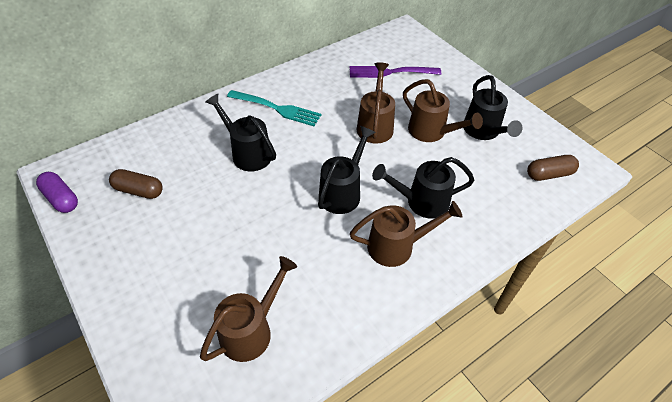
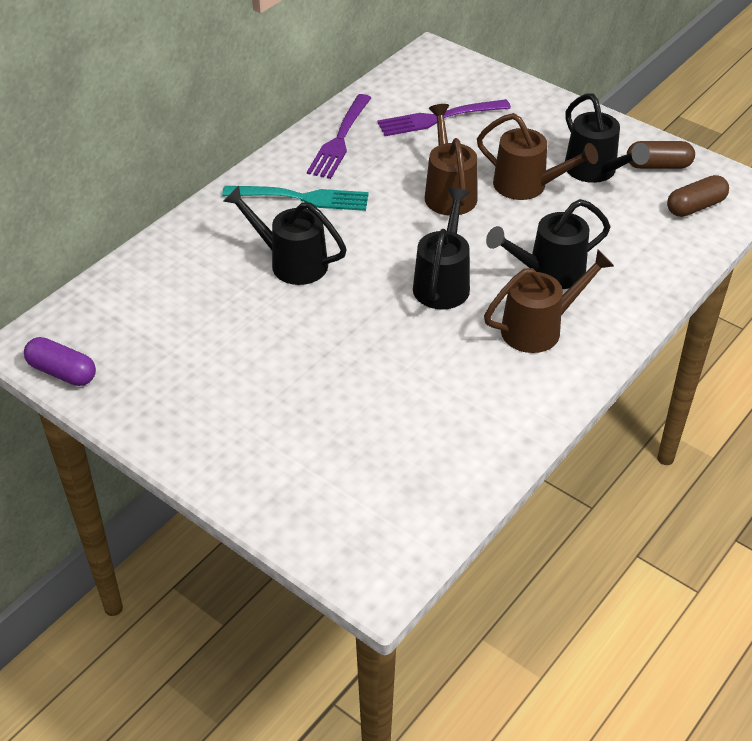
camera: 15 degrees left, 5 degrees down
brown capsule [109,169,163,199] -> brown capsule moved to [627,141,695,169]
brown watering can [200,256,297,362] -> none
none -> purple fork [307,94,371,179]

